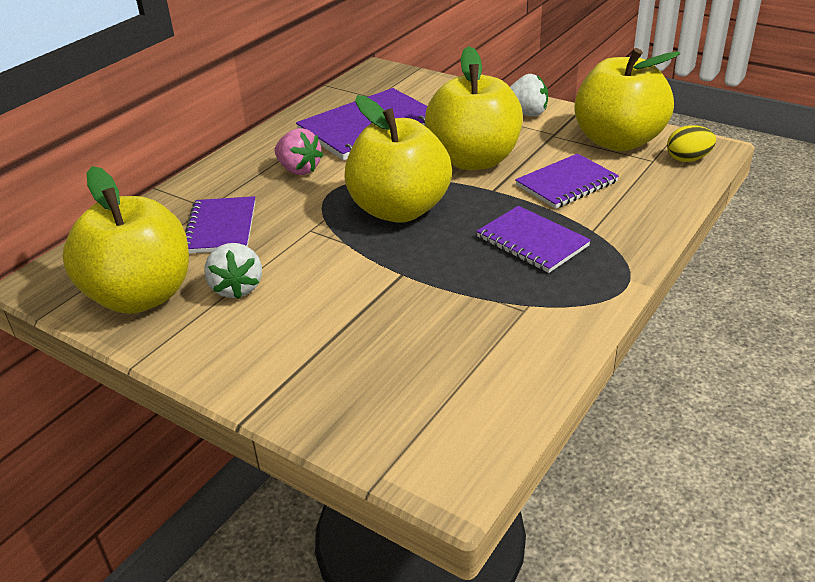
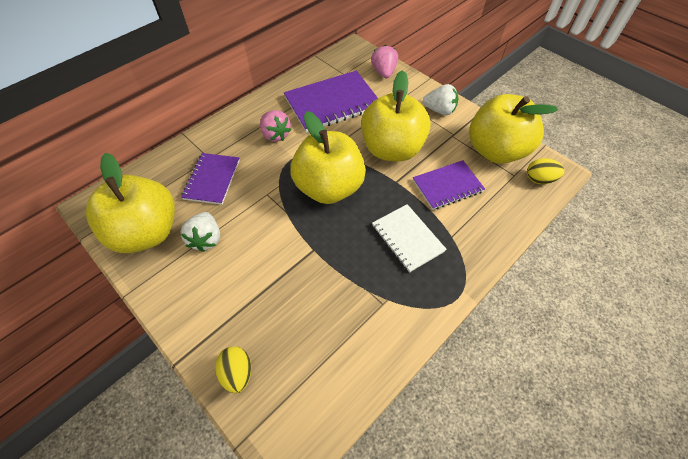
camera: 10 degrees right, 20 degrees up
purple notebook [476,206,591,273] -> white notebook [372,204,447,273]
none -> yellow egg [215,346,251,393]
none -> pink strawberry [371,45,398,78]

